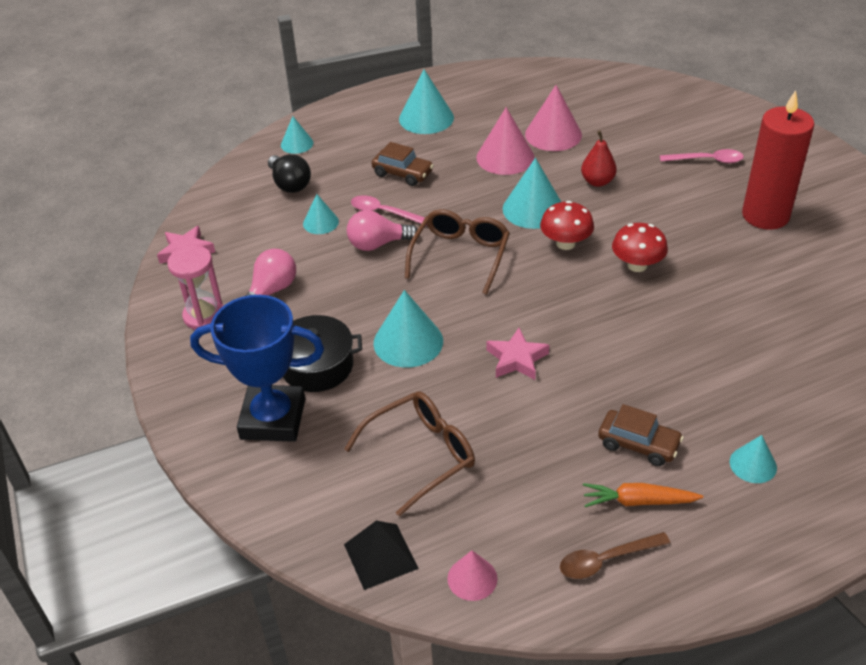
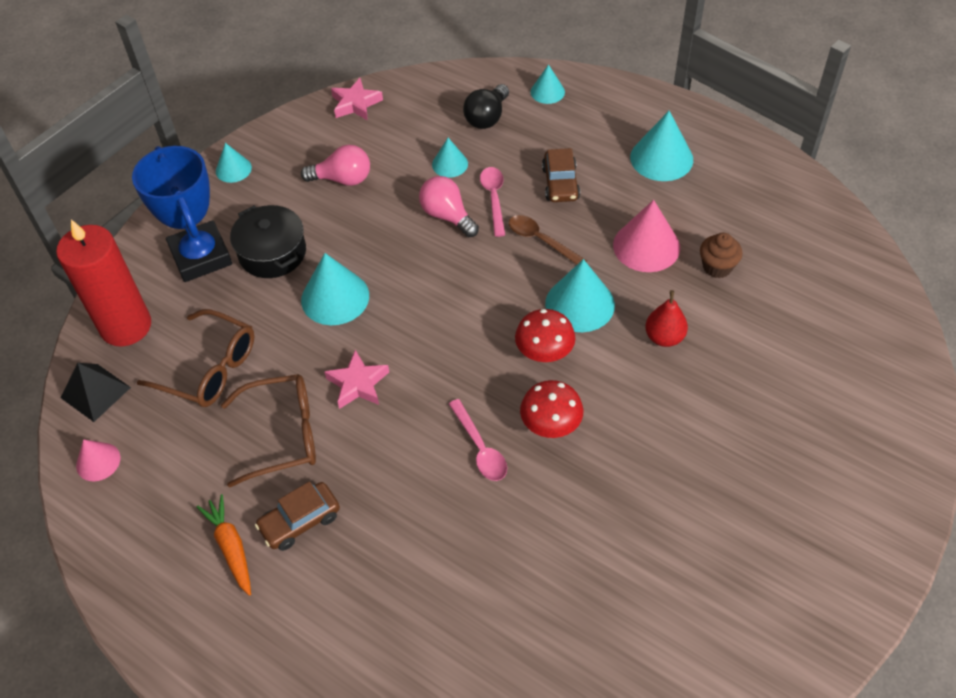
camera: 60 degrees right, 10 degrees up
pink hourglass [167,245,223,330] -> none
brown glasses [405,209,510,295] -> brown glasses moved to [221,374,316,488]
pink cone [525,85,582,151] -> brown cupcake [700,233,743,278]
brown spoon [560,532,670,579] -> brown spoon moved to [509,215,587,265]
brown car [598,404,684,466] -> brown car turned 60 degrees clockwise [255,481,340,551]
pink spoon [660,149,744,163] -> pink spoon moved to [449,399,507,481]
turquoise cone [730,435,777,483] -> turquoise cone moved to [216,143,252,183]
red candle [742,90,814,230] -> red candle moved to [56,220,151,346]

